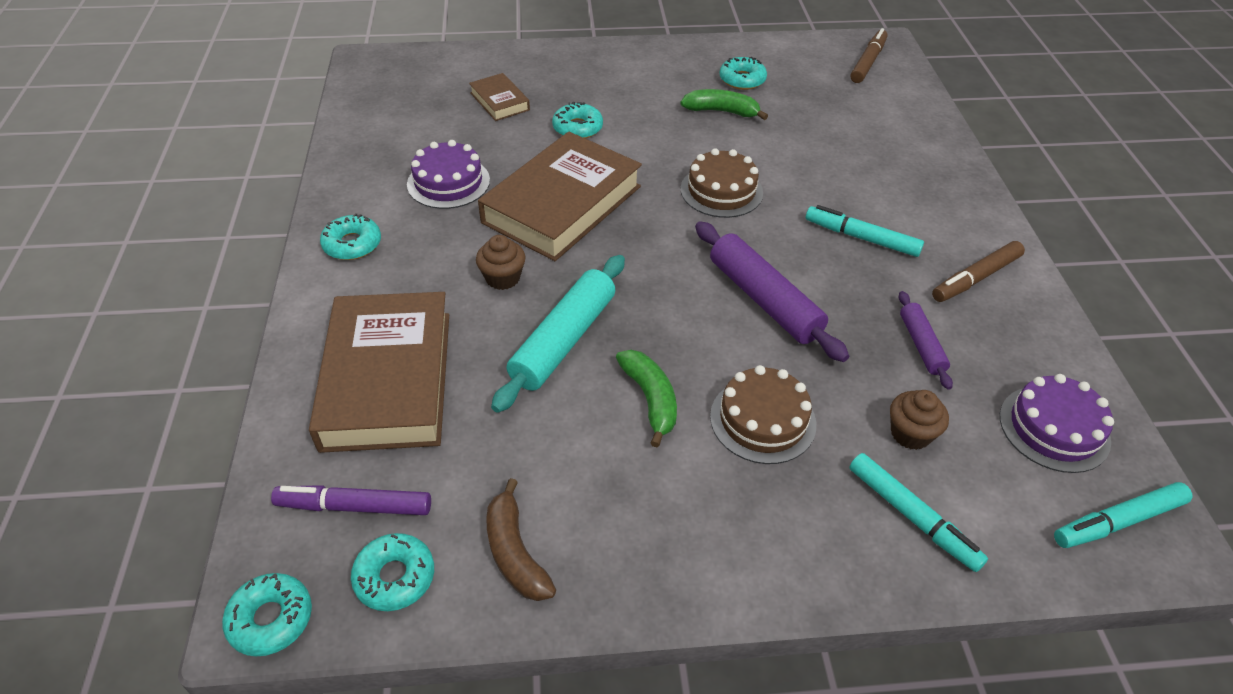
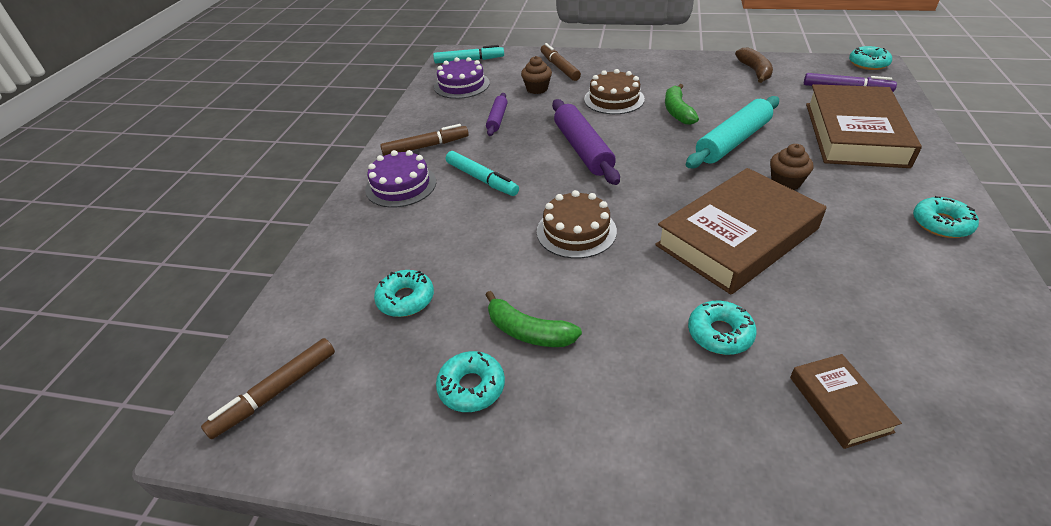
camera: 160 degrees left, 5 degrees down
turquoise donut [351,533,434,611] -> turquoise donut moved to [374,270,434,317]
purple cake [407,140,490,209] -> purple cake moved to [365,150,436,208]
turquoise marker [849,453,988,572] -> brown marker [541,43,581,81]

